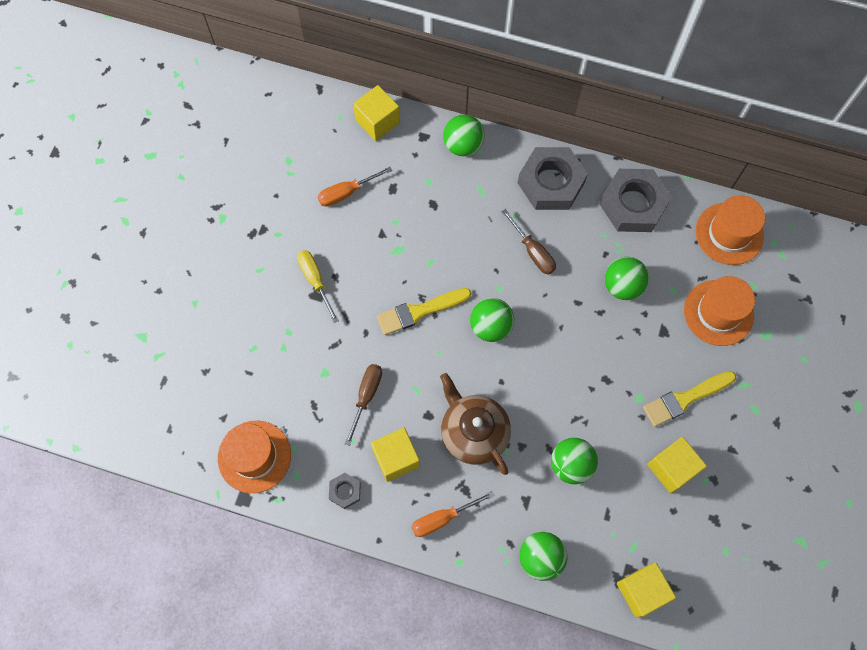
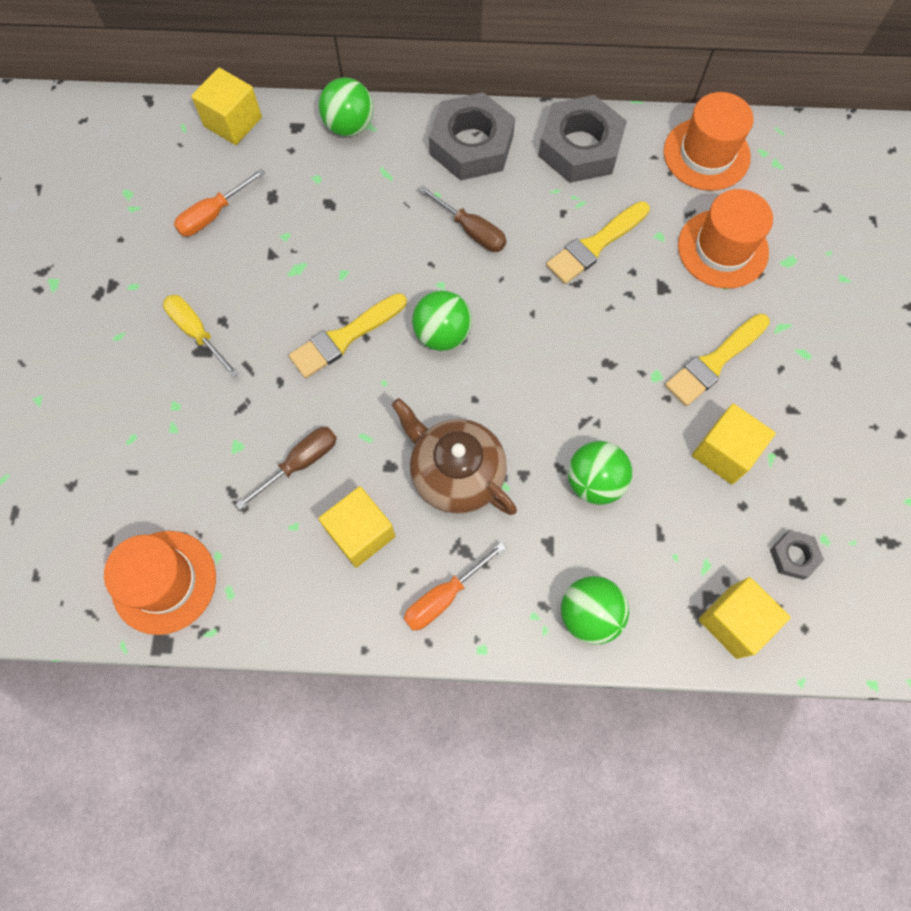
camera: 15 degrees left, 0 degrees up
grey nut [329,473,361,509] -> grey nut moved to [770,530,824,580]
brown screwdriver [345,364,382,446] -> brown screwdriver turned 45 degrees clockwise [235,427,337,510]
green ball [605,257,649,300] -> yellow brush [546,201,650,284]

